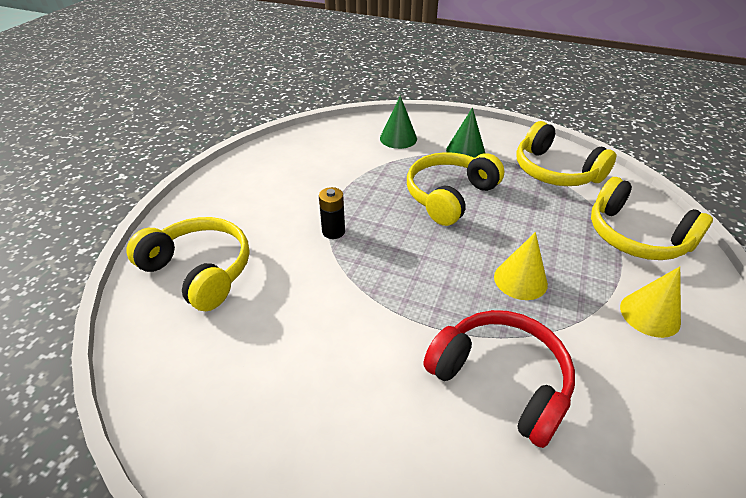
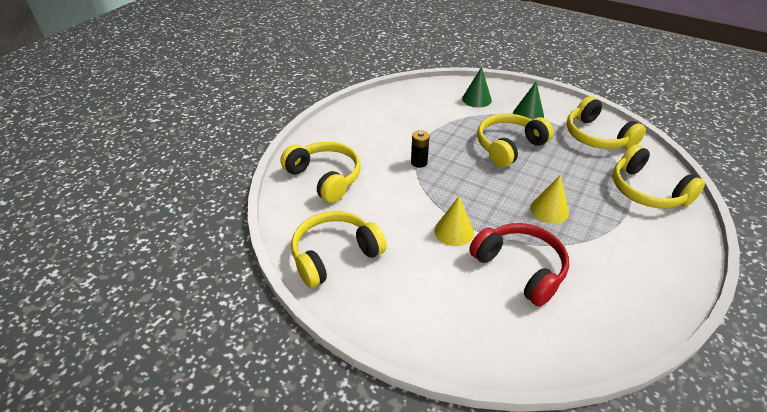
camera: 10 degrees right, 0 degrees up
yellow cone [620,267,681,338] -> yellow cone moved to [434,196,474,246]
none -> yellow headphones [291,211,387,288]

